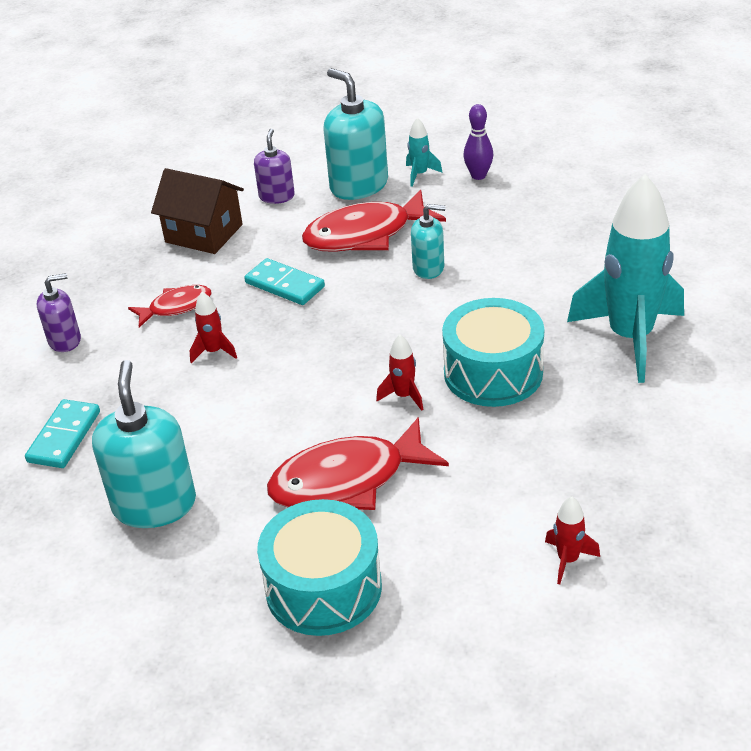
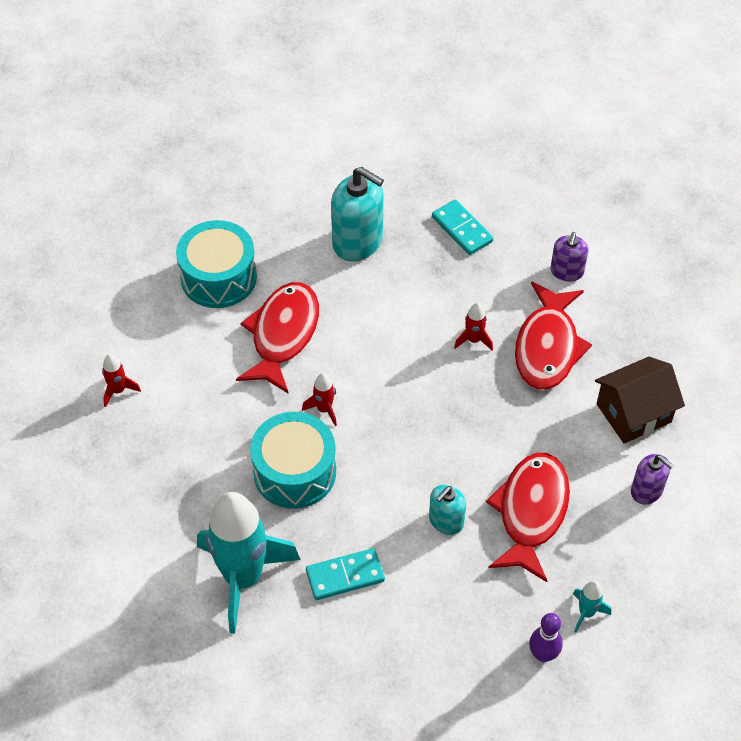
camera: 125 degrees right, 15 degrees up
red fish [128,285,212,328] -> red fish [515,282,592,390], size x1.82
turquoise domino [244,258,325,305] -> turquoise domino moved to [306,548,385,600]
turquoise soap dispenser [324,68,388,200] -> none

